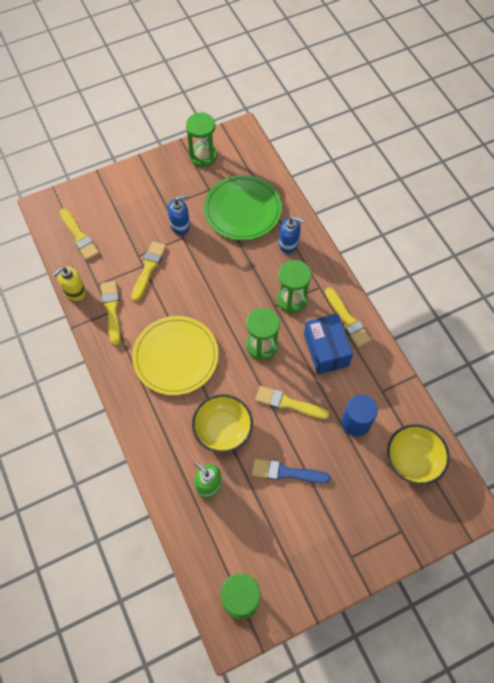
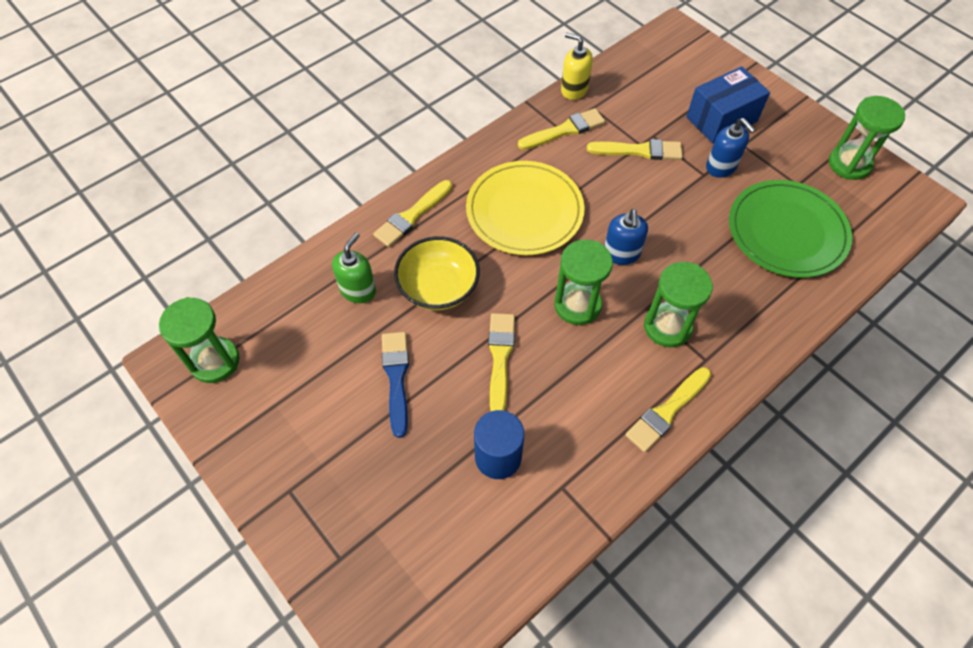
camera: 75 degrees right, 5 degrees down
yellow brush [60,208,99,260] -> yellow brush moved to [373,180,452,247]
blue soap dispenser [279,216,304,254] -> blue soap dispenser moved to [604,209,648,265]
blue box [304,313,353,375] -> blue box moved to [686,66,770,143]
yellow bowl [387,424,450,485] -> none

